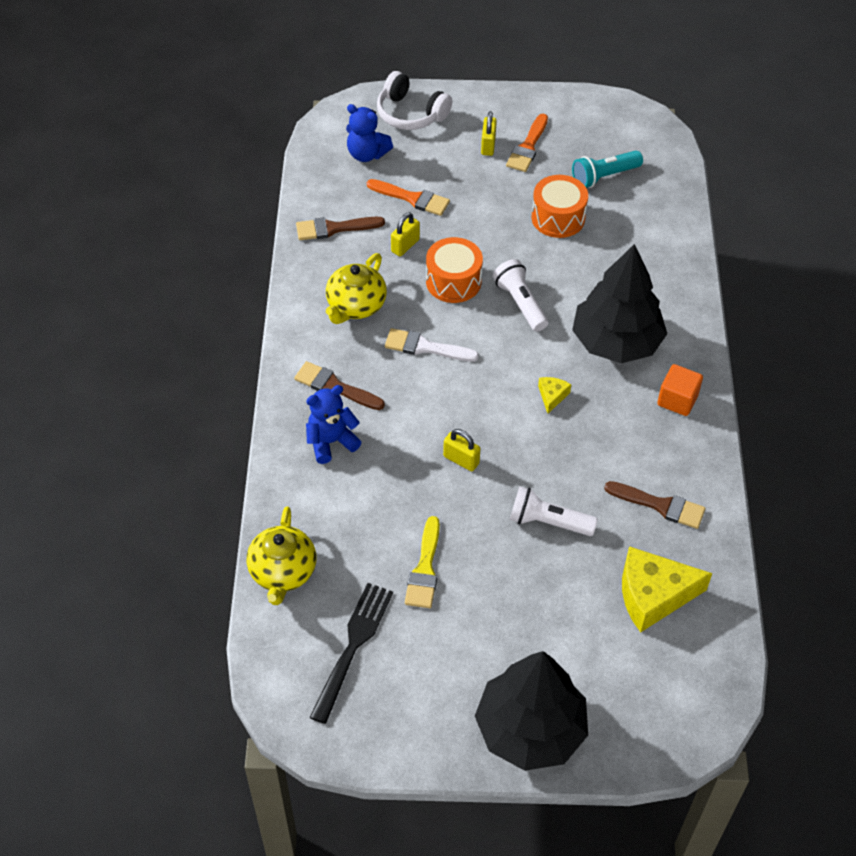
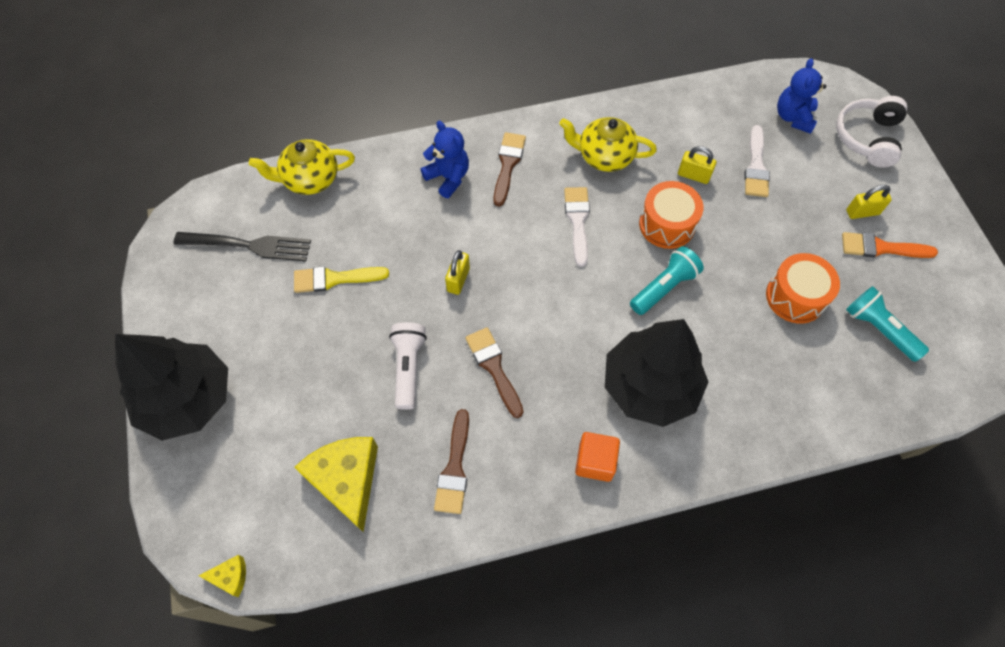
camera: 75 degrees right, 10 degrees up
brown brush [296,217,385,240] -> brown brush moved to [465,327,524,418]
orange brush [367,179,450,216] -> white brush [745,125,770,197]
white flashlight [493,259,548,332] -> turquoise flashlight [630,246,704,315]
yellow cheese [538,377,571,413] -> yellow cheese moved to [199,555,246,597]

